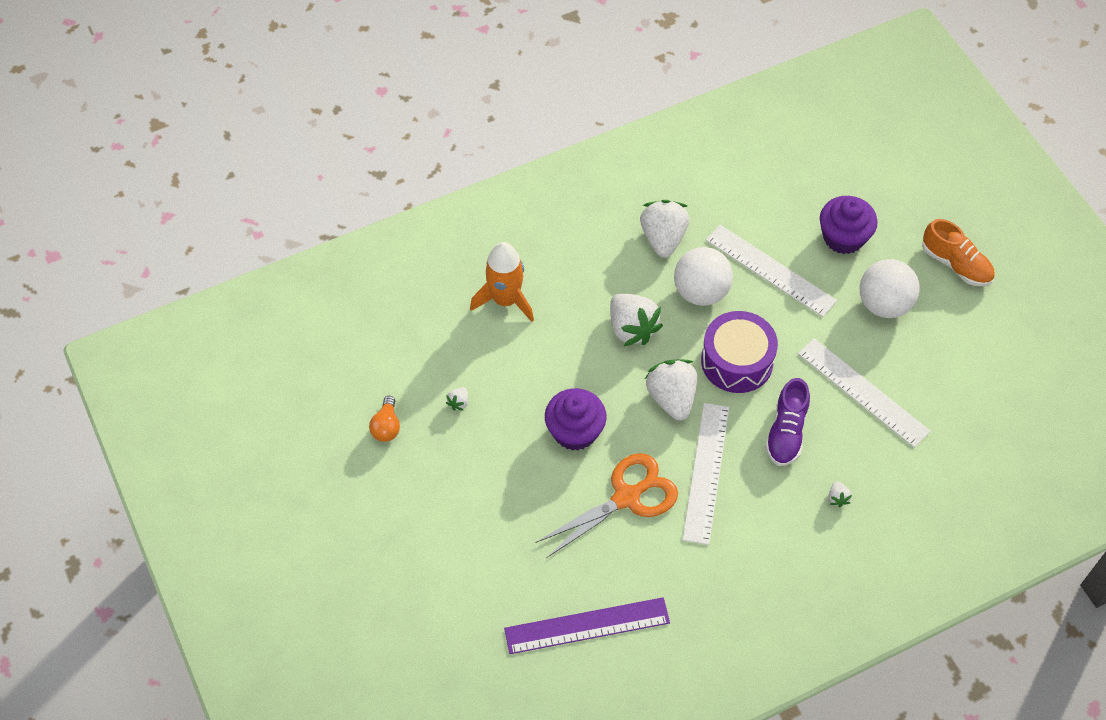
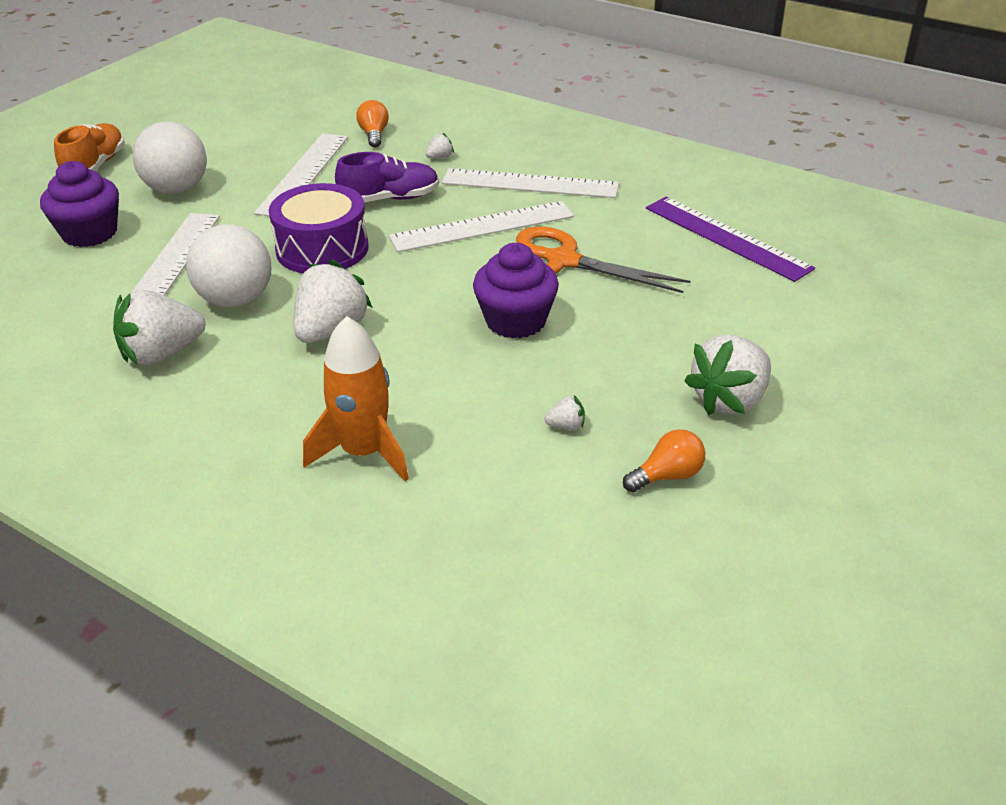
camera: 120 degrees left, 20 degrees down
white strawberry [645,359,697,421] -> white strawberry moved to [684,335,771,415]
none -> orange light bulb [356,100,389,148]
none -> white ruler [442,168,619,198]

